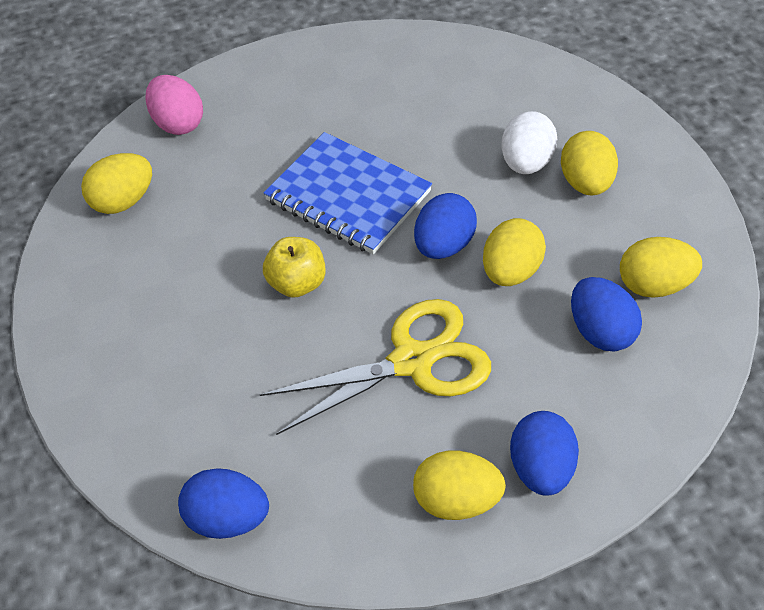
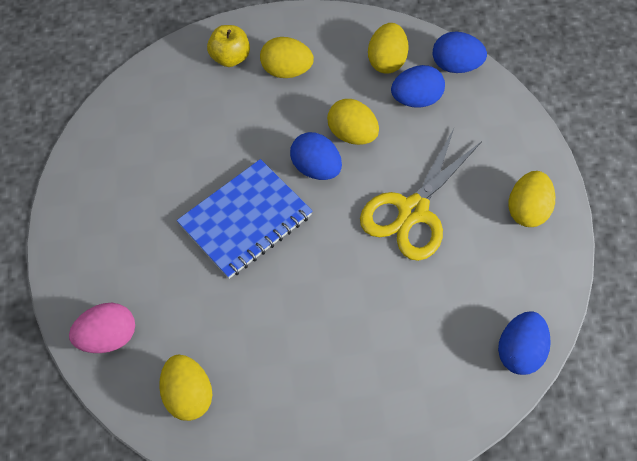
camera: 80 degrees left, 10 degrees up
yellow scissors [260,299,491,435] -> yellow scissors turned 135 degrees counterclockwise [360,129,482,261]
yellow apple [263,237,326,298] -> yellow apple moved to [207,25,250,67]
white egg [501,111,557,174] -> none
blue egg [510,411,579,496] -> blue egg moved to [433,32,487,73]

